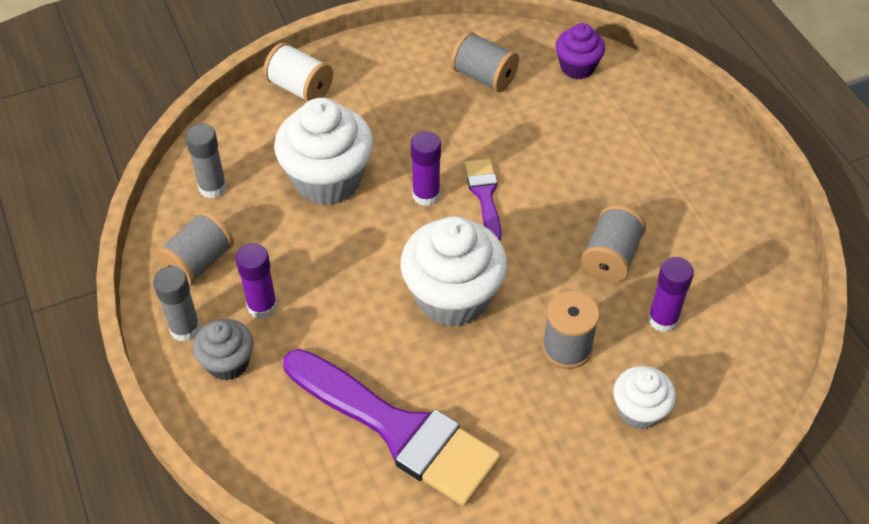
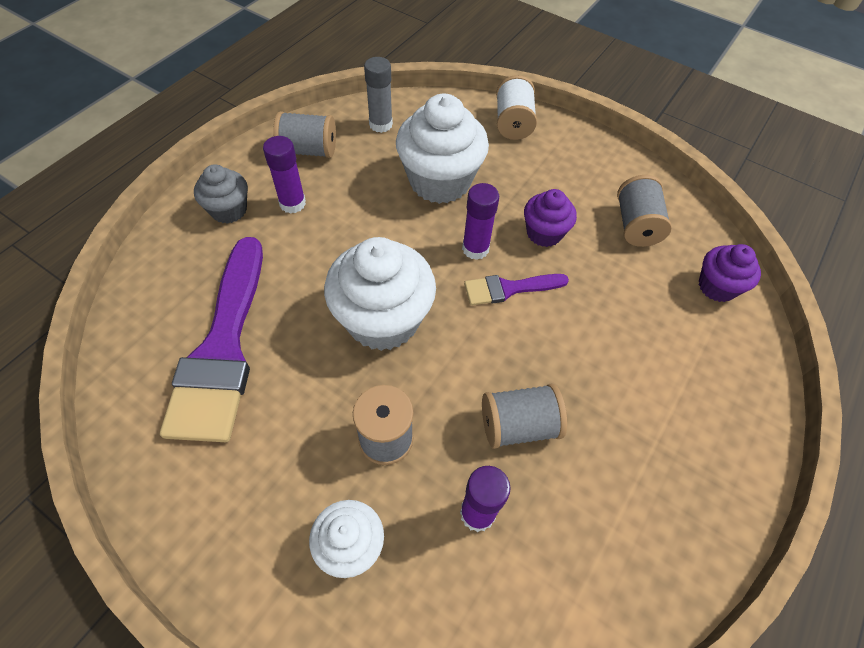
camera: 55 degrees right, 5 degrees up
grey glue stick [153,266,201,342] -> none
purple brush [464,159,502,241] -> purple brush turned 150 degrees counterclockwise [464,274,569,306]
none -> purple cupcake [524,189,577,247]

